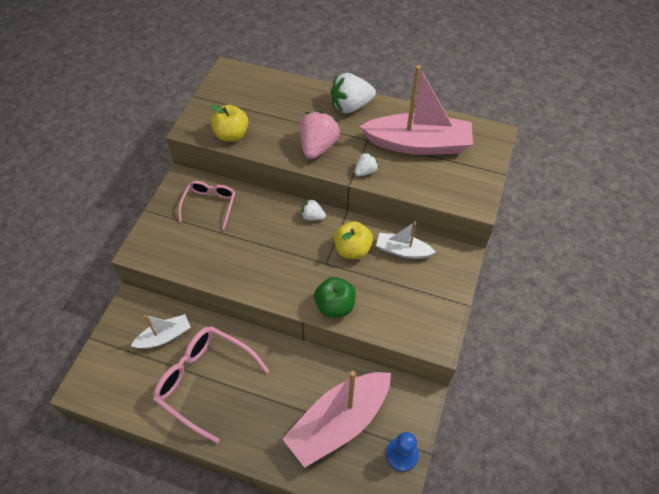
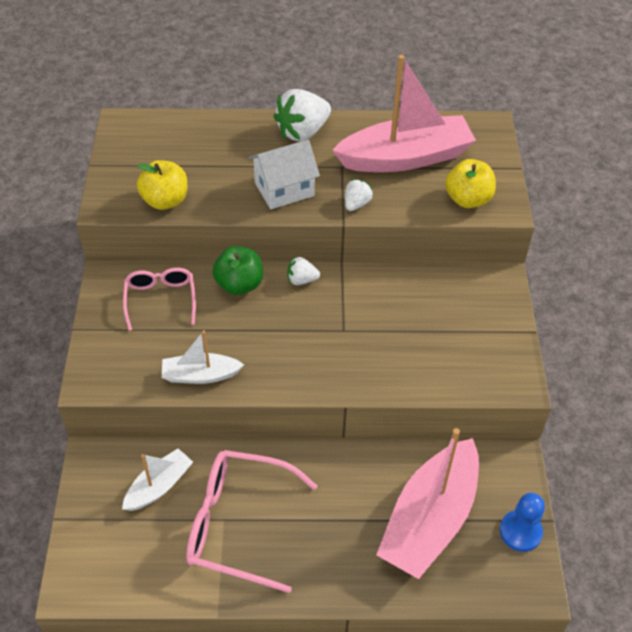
camera: 20 degrees left, 5 degrees down
pink strawberry [300,111,340,159] -> white house [249,140,320,209]
green apple [314,277,356,318] -> green apple moved to [212,246,263,295]
yellow apple [334,221,373,259] -> yellow apple moved to [445,159,496,208]
white boat [376,222,436,259] -> white boat moved to [162,330,244,384]

